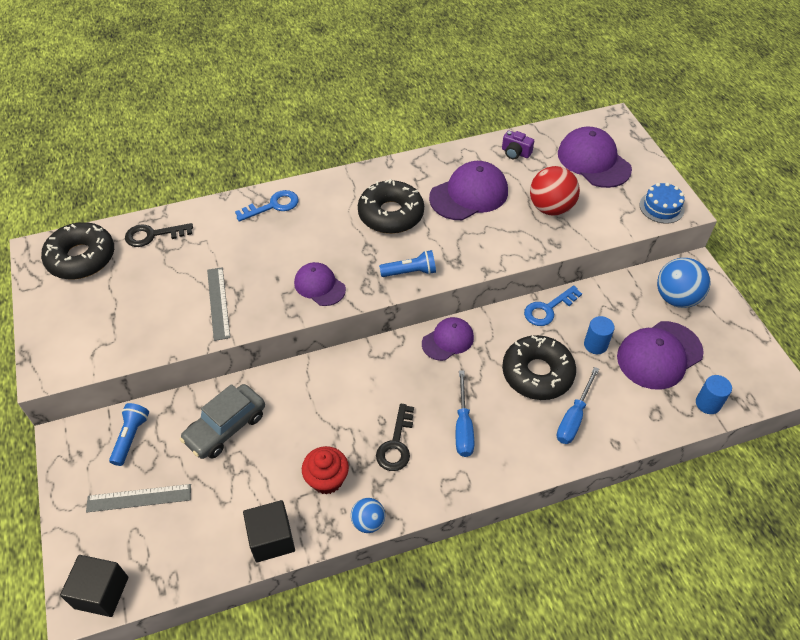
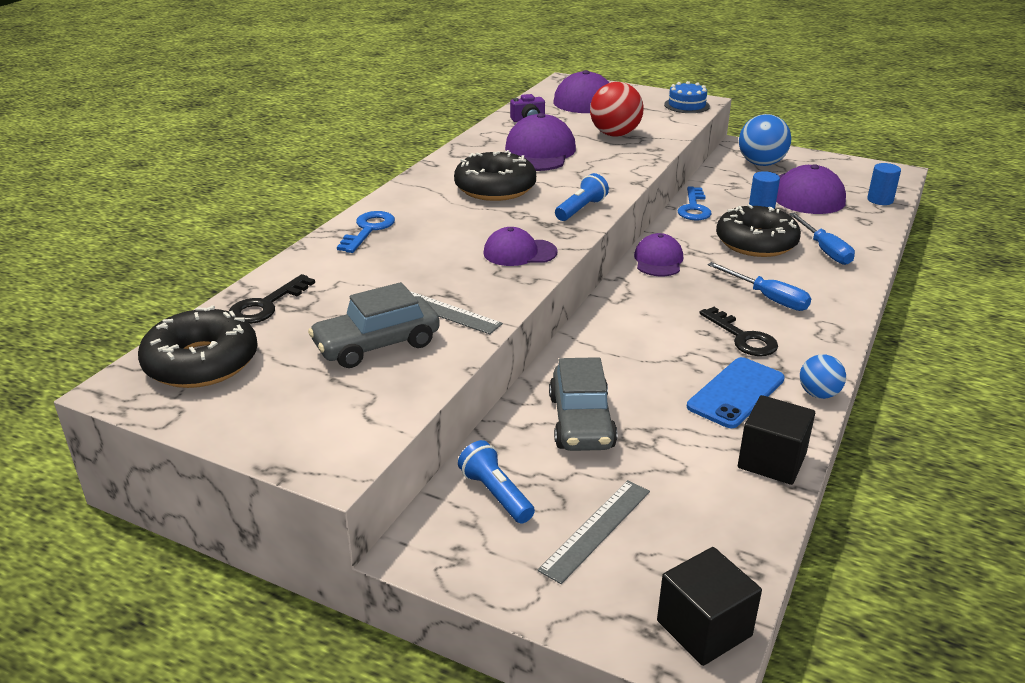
camera: 45 degrees left, 20 degrees down
red cupcake [302,446,349,494] -> blue phone [687,357,785,428]
none -> grey car [308,282,440,368]

